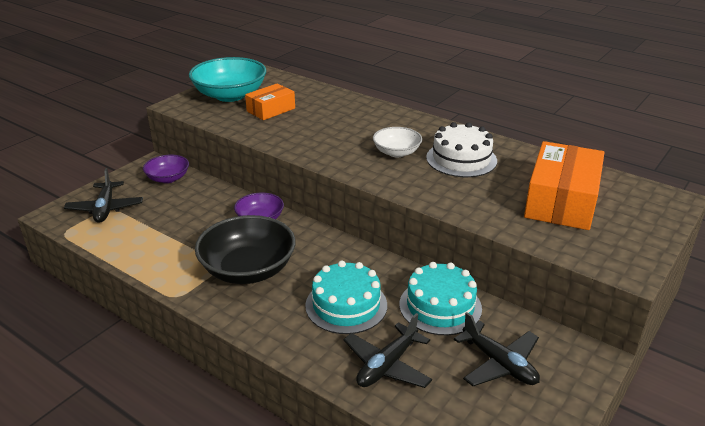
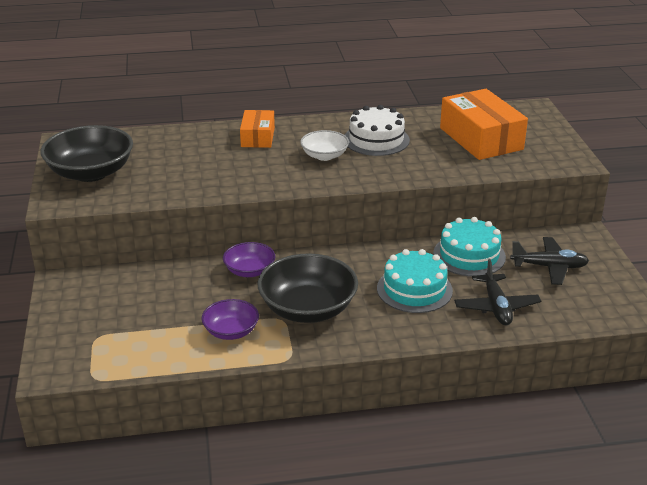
camera: 45 degrees left, 0 degrees up
black plane [64,168,143,223] -> none
purple bowl [143,155,189,183] -> purple bowl moved to [202,299,259,340]
turquoise bowl [189,57,266,102] -> black bowl [40,125,133,182]
orange box [245,83,295,120] -> orange box moved to [240,110,275,148]

